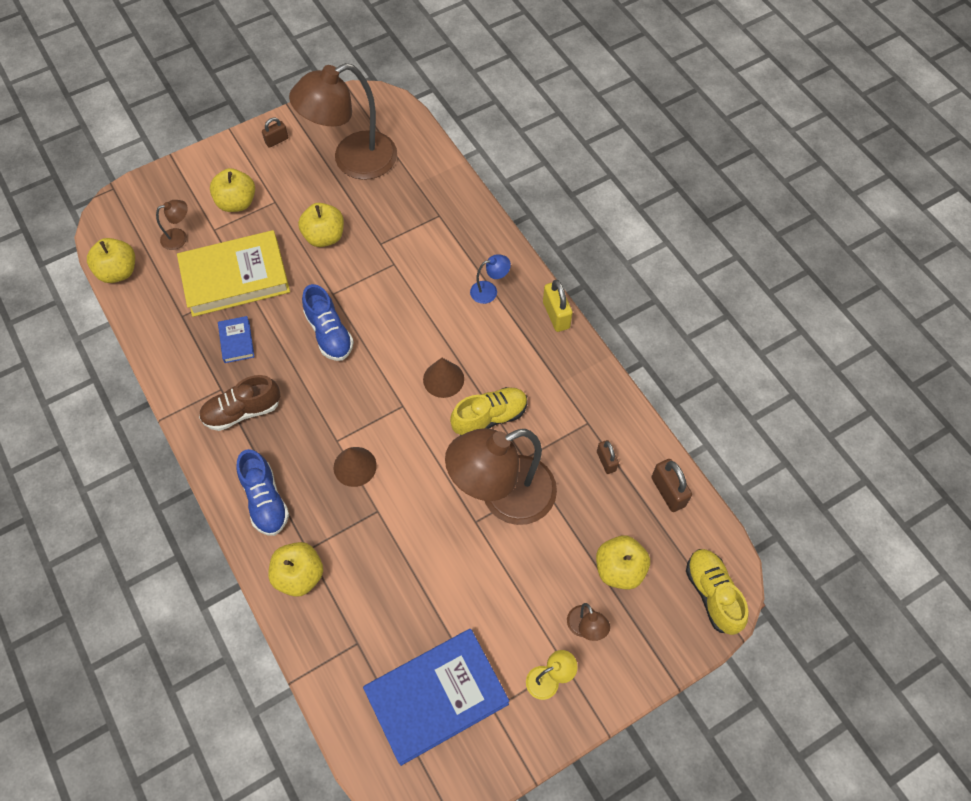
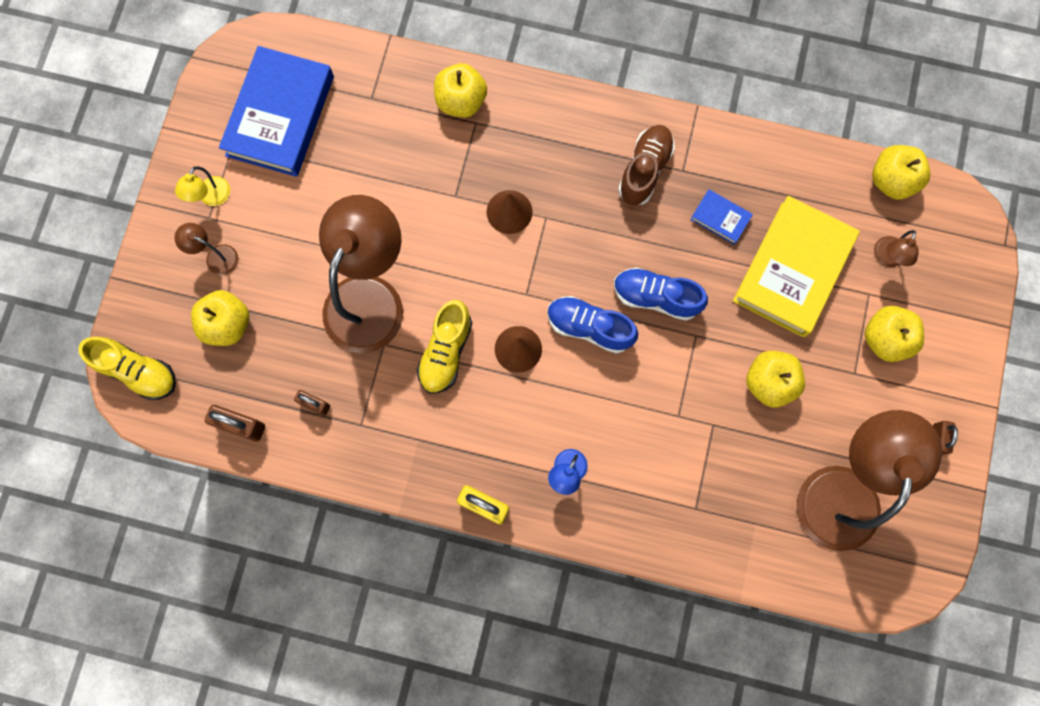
camera: 135 degrees right, 15 degrees up
blue shoe [237,449,289,536] -> blue shoe moved to [547,296,638,354]

